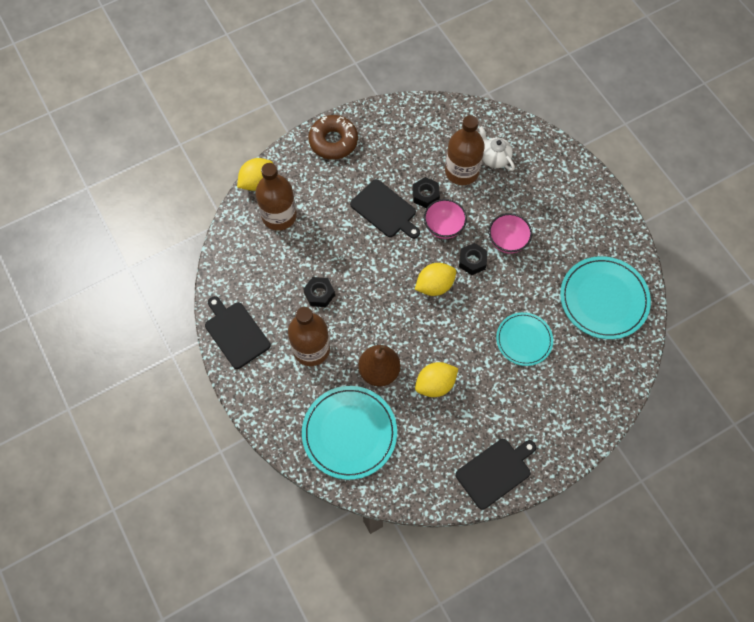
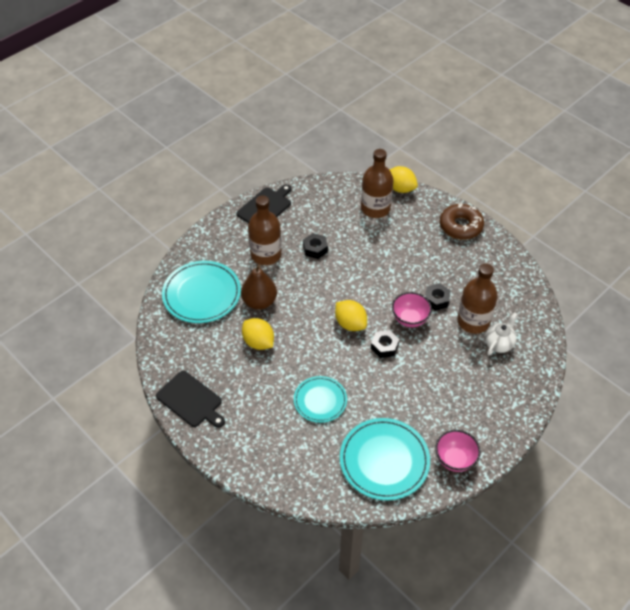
camera: 75 degrees right, 15 degrees down
black cutting board [350,179,420,239] -> none
pink bowl [489,213,532,254] -> pink bowl moved to [435,430,481,472]

